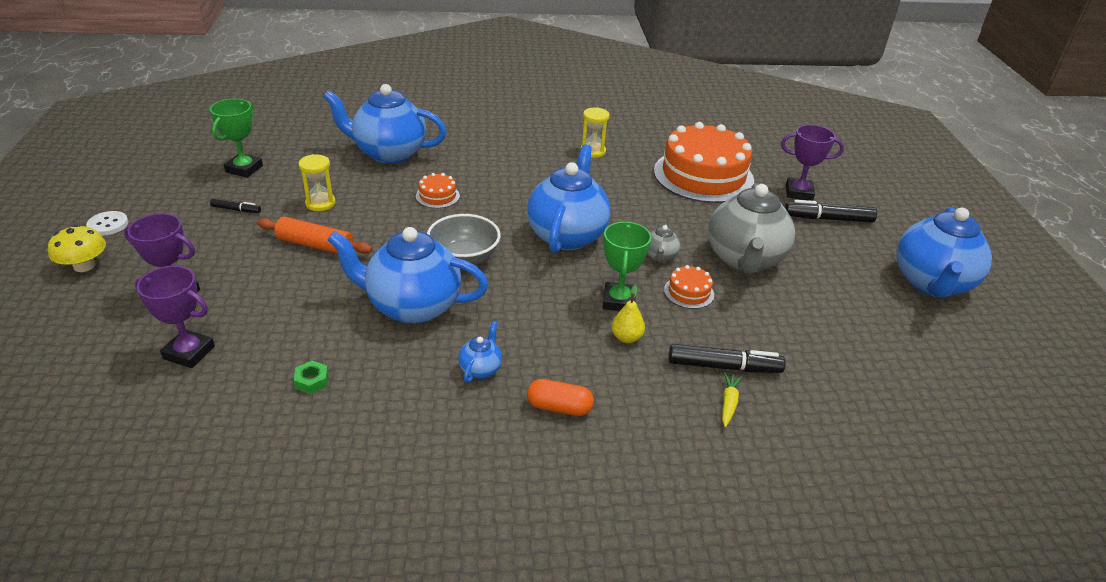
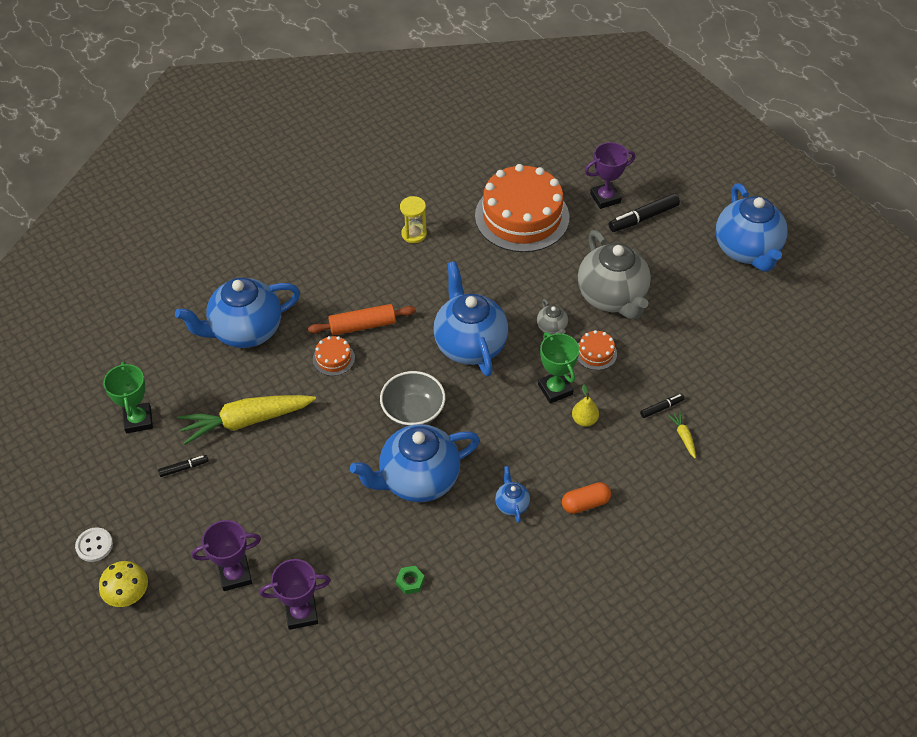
camera: 30 degrees left, 15 degrees up
orange rolling pin [257,216,372,254] -> orange rolling pin moved to [308,304,416,335]
yellow hourglass [299,154,336,211] -> yellow carrot [178,395,316,445]
black marker [669,344,786,373] -> black marker [640,394,685,418], size x0.55

